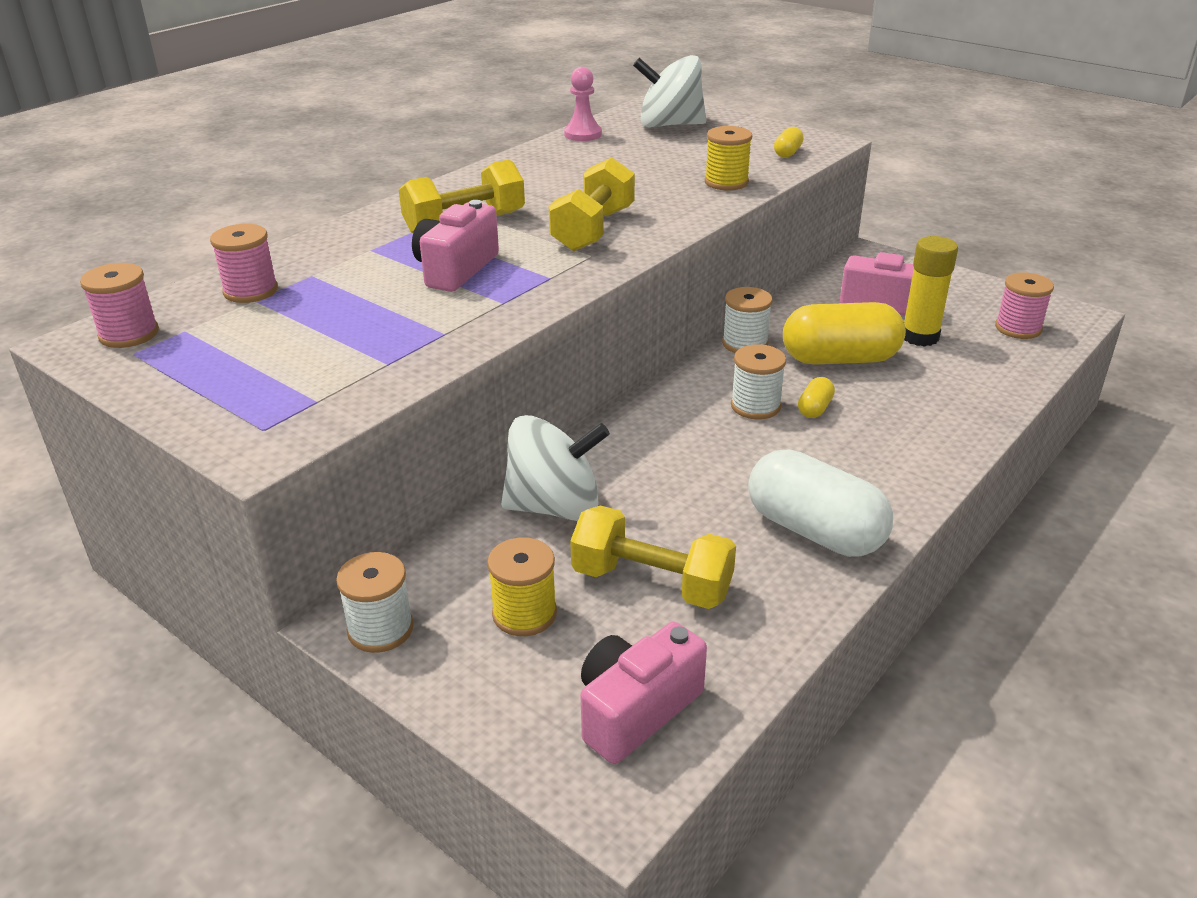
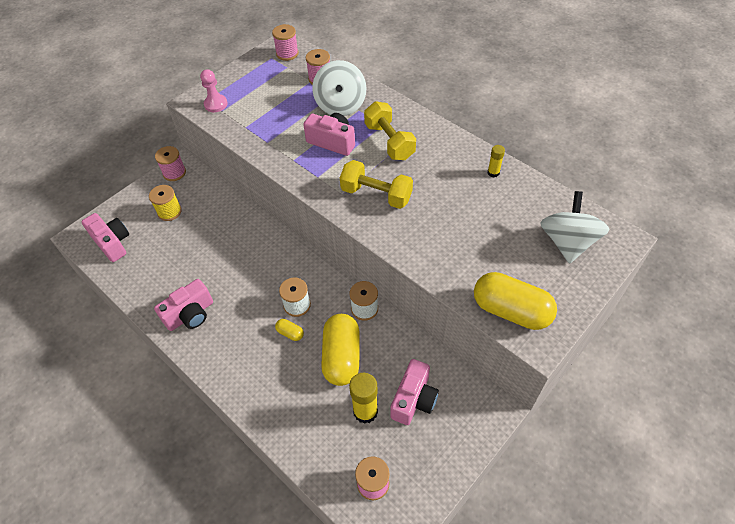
camera: 95 degrees right, 20 degrees up
white spool [336,552,414,653] -> pink spool [155,146,186,181]
white spinning top [501,415,610,521] -> white spinning top moved to [312,60,366,116]
pink pawn [564,67,602,141] -> pink pawn moved to [200,69,228,112]
yellow dumbbell [570,505,736,609] -> none
yellow spool [705,126,752,190] -> none
white capsule [748,449,893,557] -> pink camera [154,279,213,331]
yellow capsule [774,127,804,158] -> yellow capsule [474,272,557,330], size x2.31
none -> yellow glue stick [488,145,505,177]

